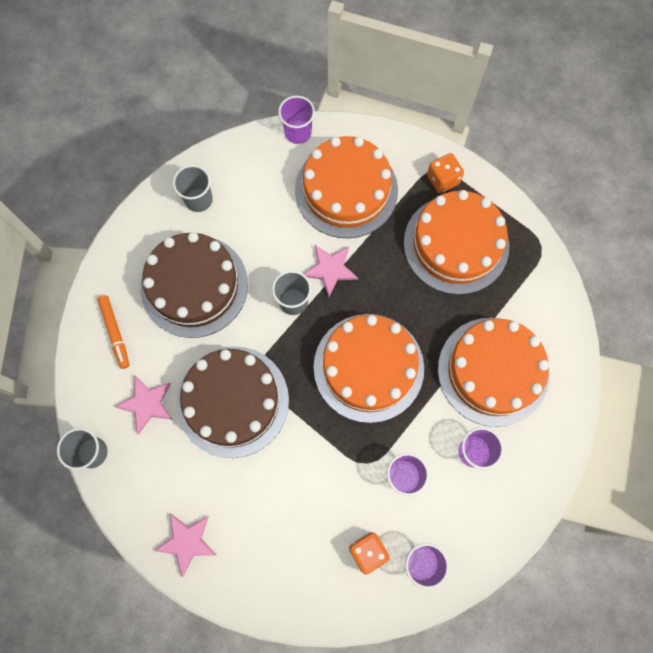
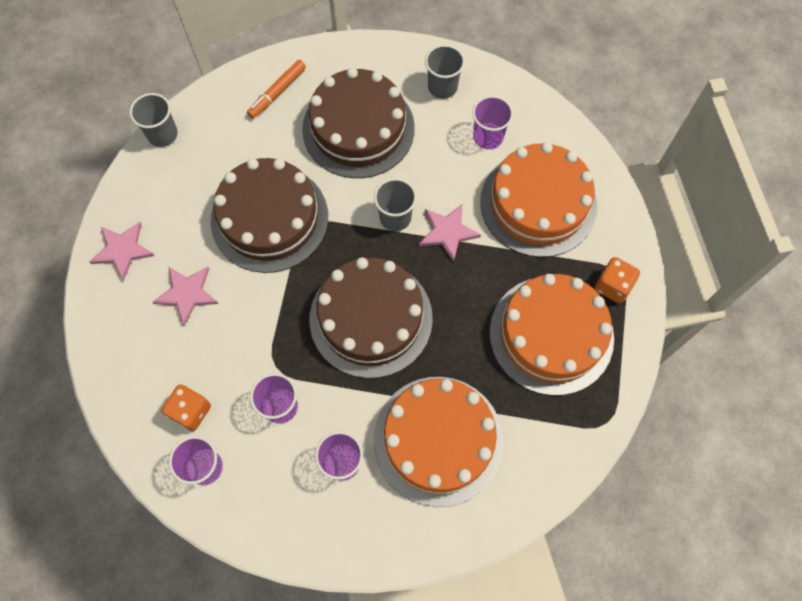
camera: 60 degrees right, 5 degrees down
pink star [114,376,172,435] -> pink star moved to [153,267,218,326]
purple cup [278,96,315,144] -> purple cup moved to [472,96,513,149]
orange cake [314,314,424,423] -> brown cake [310,257,433,378]

